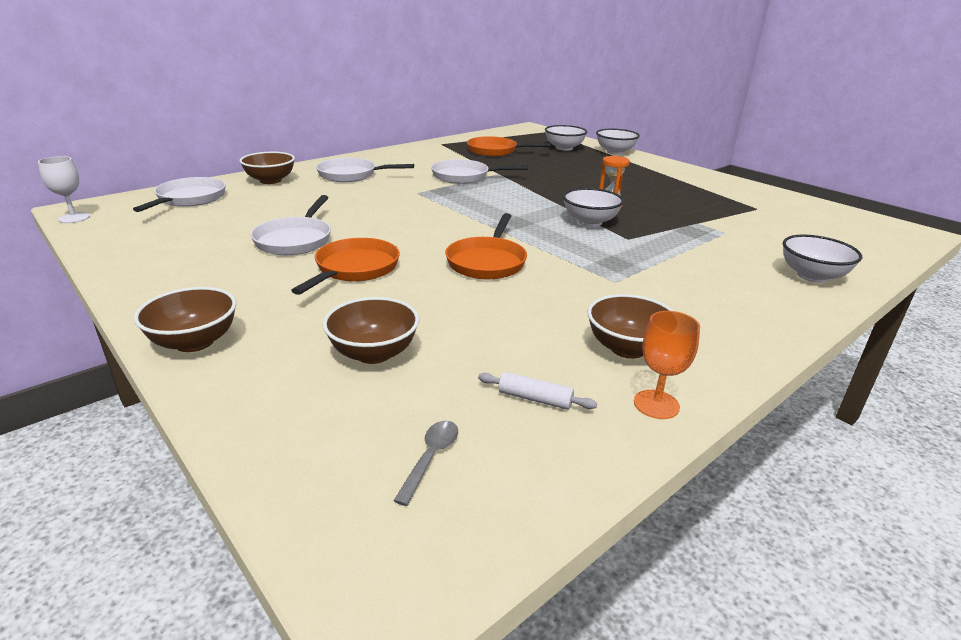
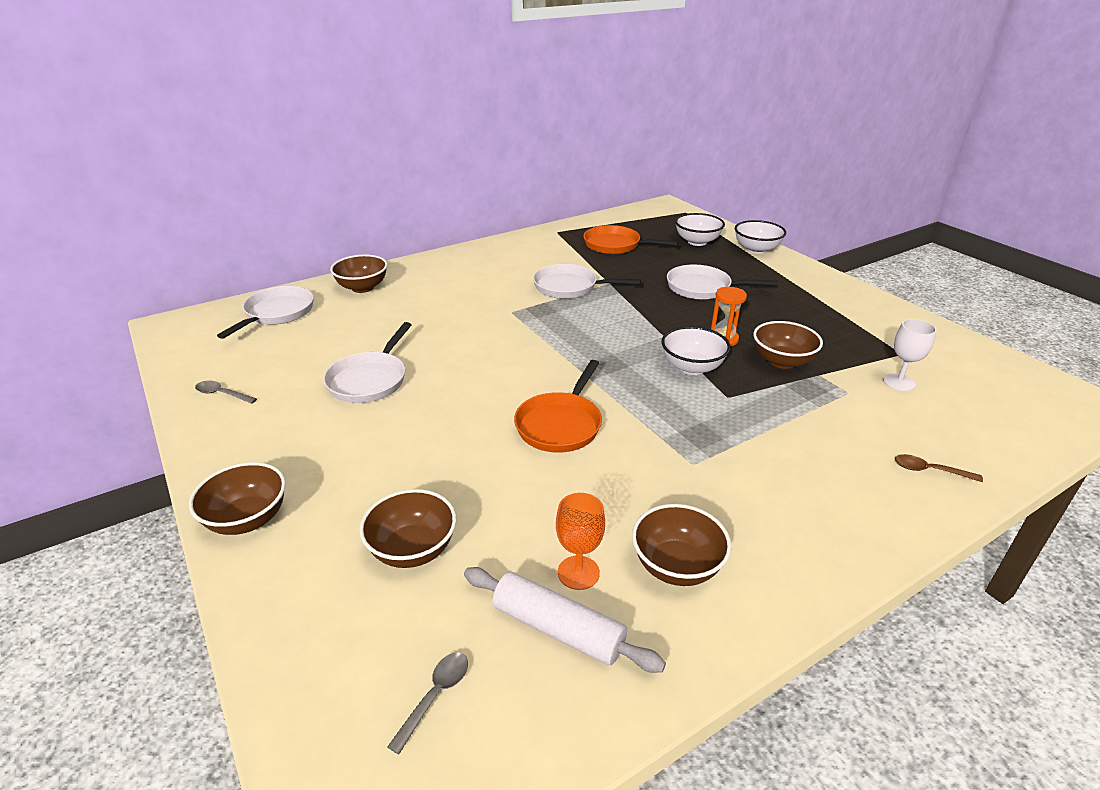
camera: 10 degrees right, 5 degrees up
white goblet [38,156,90,223] -> white goblet moved to [883,319,937,391]
orange pan [291,238,400,295] -> none
white pan [316,158,414,182] -> white pan moved to [667,265,778,300]
white rolling pin [478,372,597,410] -> white rolling pin [464,567,666,673], size x1.79
orange goblet [634,311,700,419] -> orange goblet moved to [556,493,605,590]
white bowl [783,234,862,283] -> brown spoon [895,454,983,482]
none -> grey spoon [195,381,257,404]
none -> brown bowl [753,321,823,369]

